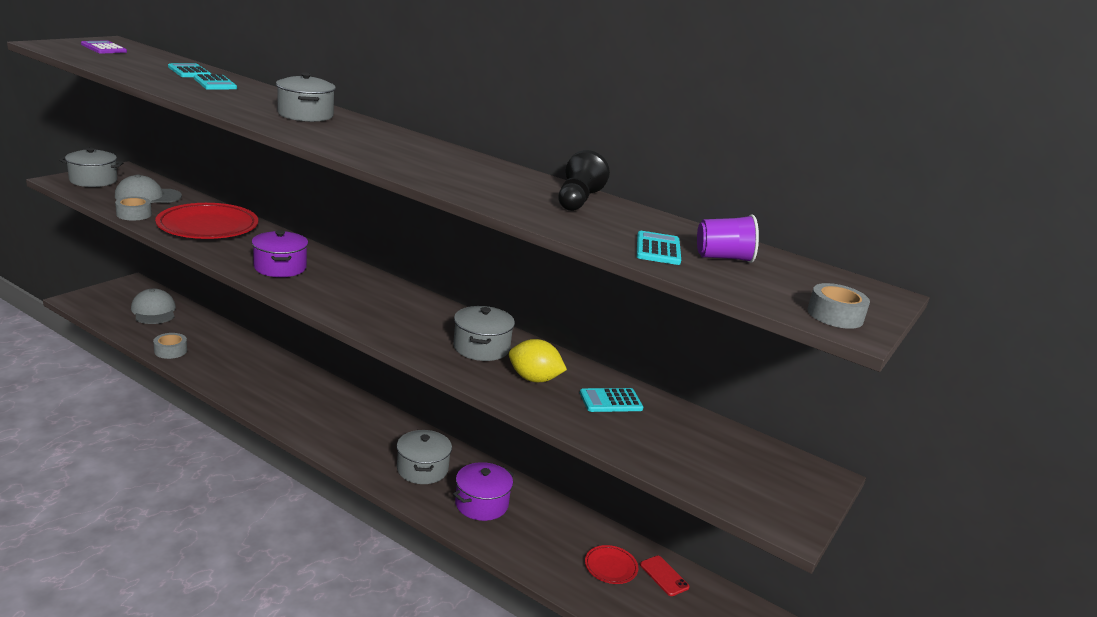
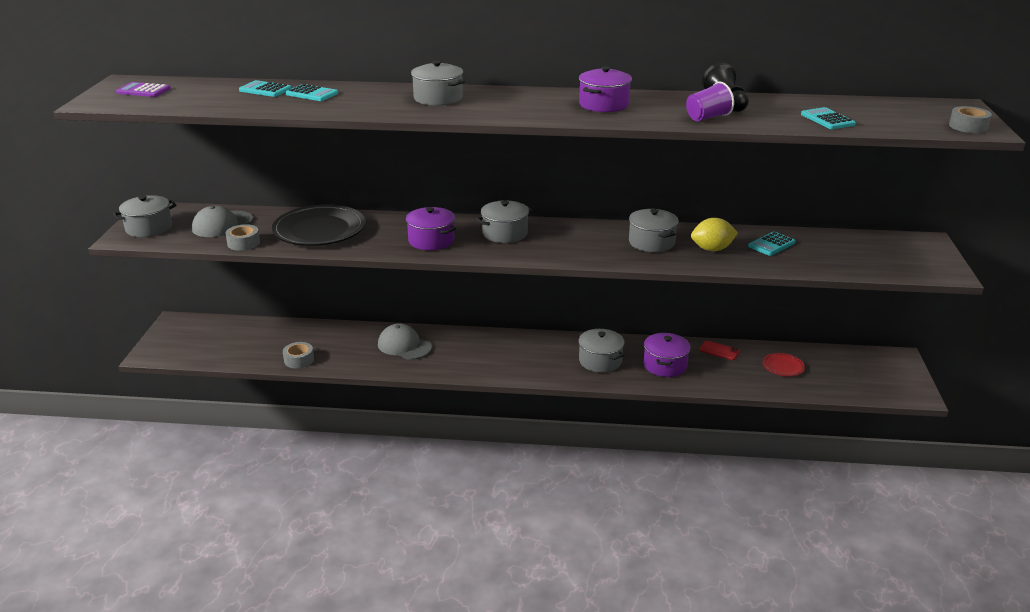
camera: 25 degrees left, 5 degrees up
grey cap [131,288,176,324] -> grey cap moved to [378,323,432,360]
red plate [155,203,258,239] -> black plate [272,205,366,246]
red phone [640,556,690,596] -> red phone moved to [699,341,740,360]
purple cup [697,214,759,263] -> purple cup moved to [686,82,734,121]
none -> grey pot [476,200,534,243]
none -> purple pot [579,66,632,112]

